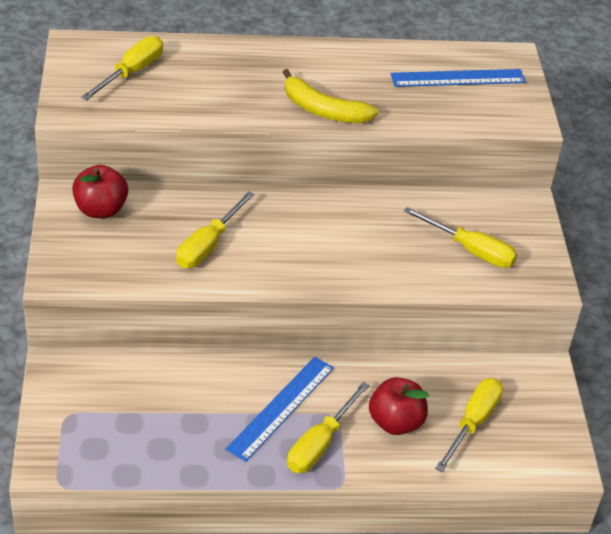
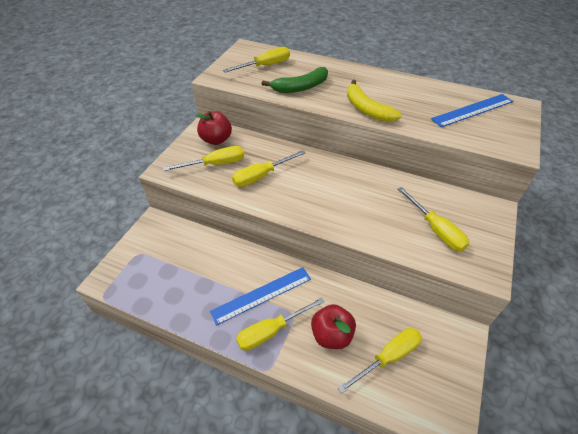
camera: 30 degrees right, 5 degrees up
blue ruler [391,69,526,87] -> blue ruler turned 45 degrees counterclockwise [431,94,513,127]
none -> yellow screwdriver [163,146,244,171]
none -> green banana [262,67,328,93]

